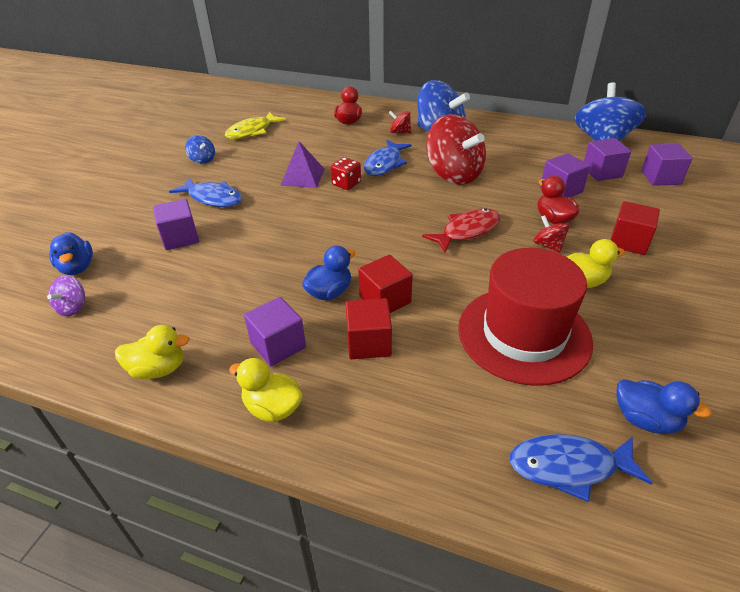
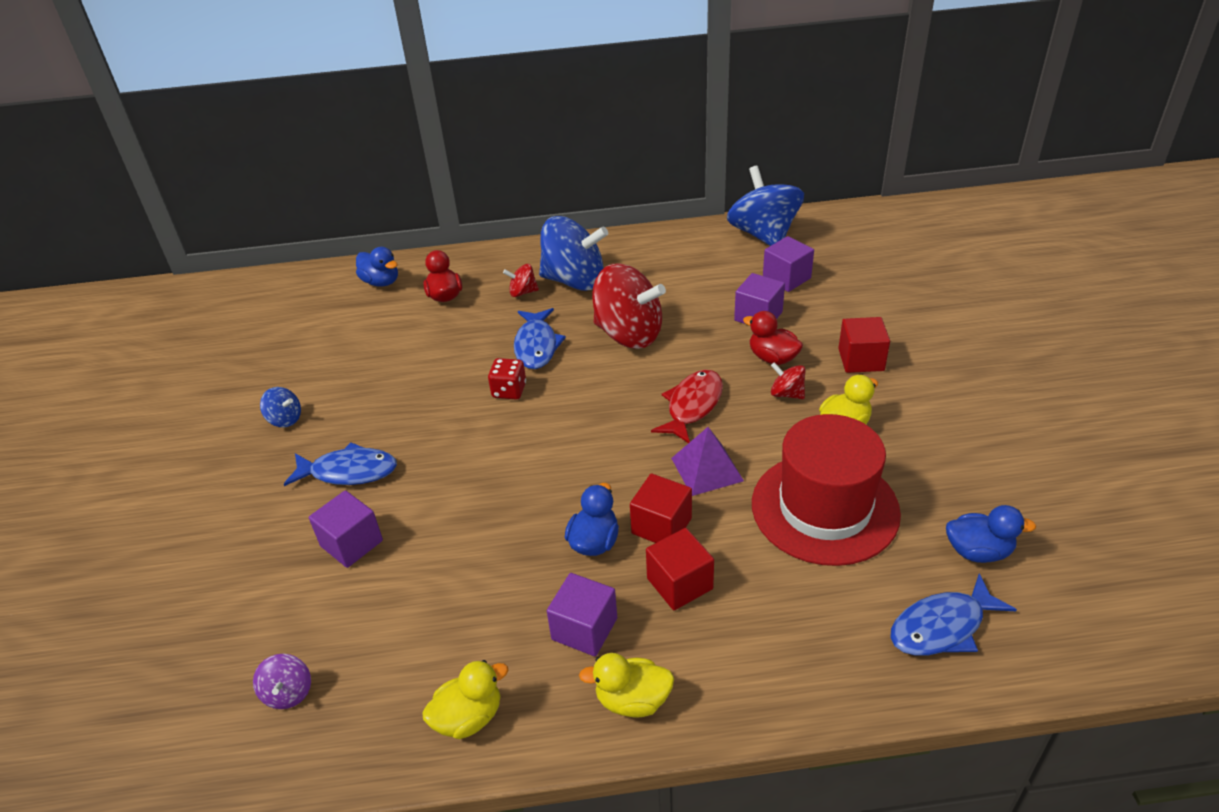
camera: 25 degrees left, 0 degrees up
blue duck [49,232,93,275] -> blue duck moved to [356,247,398,287]
yellow fish [225,111,286,139] -> none
purple pyramid [280,141,325,188] -> purple pyramid moved to [671,427,744,496]
purple cube [641,144,692,186] -> none

